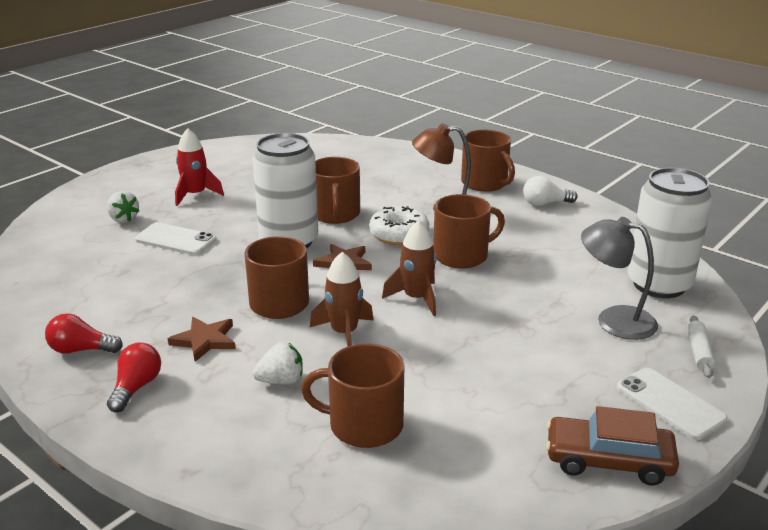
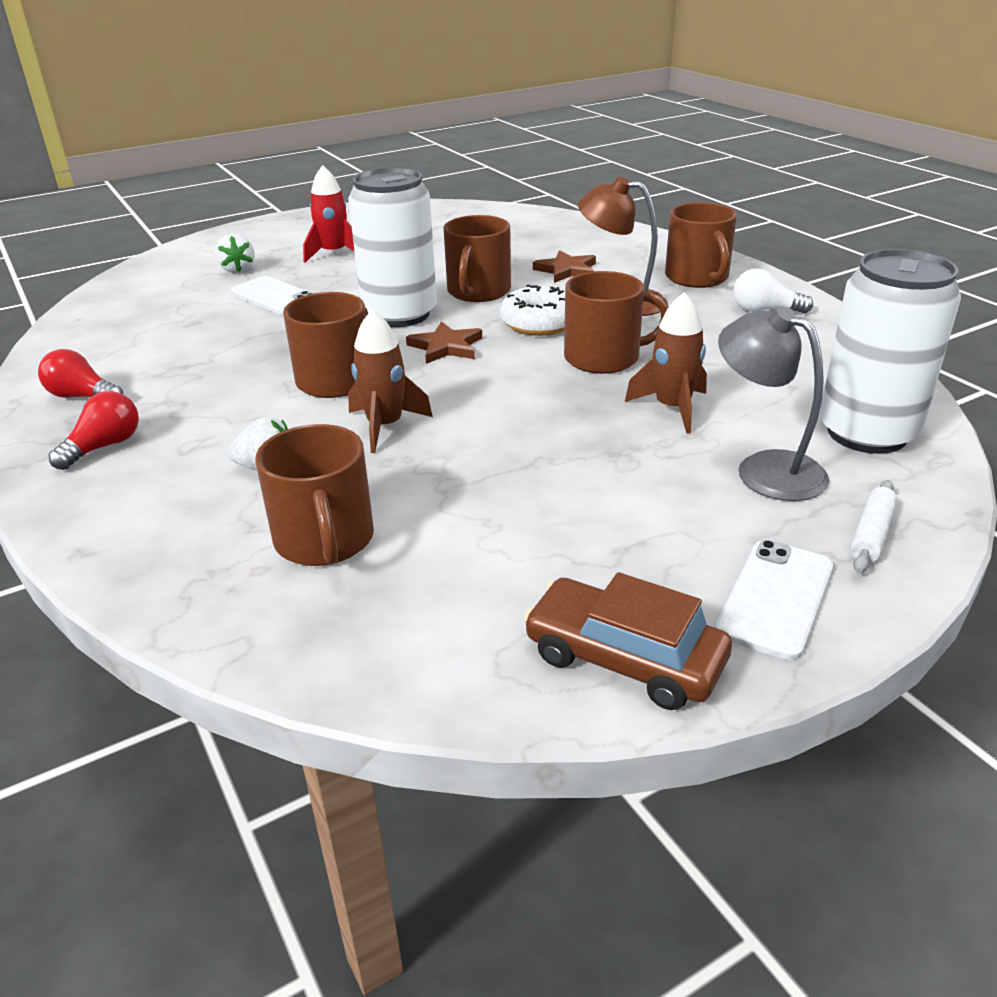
camera: 20 degrees right, 5 degrees up
brown star [168,317,236,362] -> brown star moved to [533,250,596,283]
brown mug [301,343,405,448] -> brown mug turned 135 degrees counterclockwise [255,424,374,566]
brown rocket [382,220,437,316] -> brown rocket moved to [625,292,707,433]
white phone [617,368,728,440] -> white phone turned 45 degrees clockwise [716,540,833,660]

